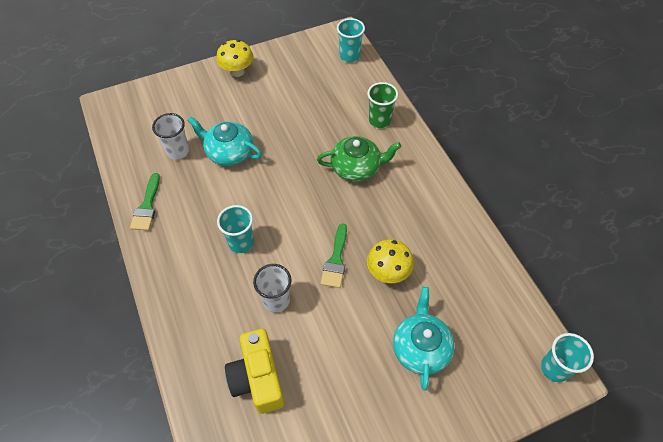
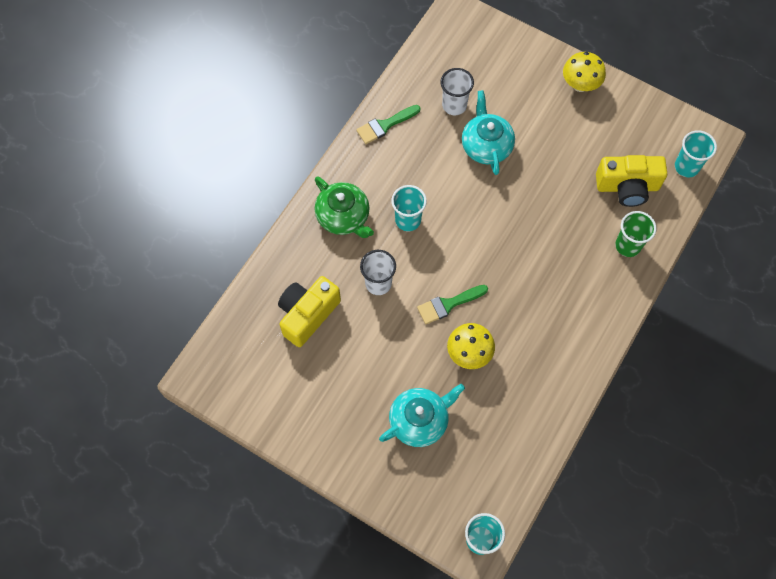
camera: 55 degrees right, 10 degrees up
green teapot [317,136,401,182] -> green teapot moved to [315,177,374,238]
none -> yellow camera [596,155,667,207]

